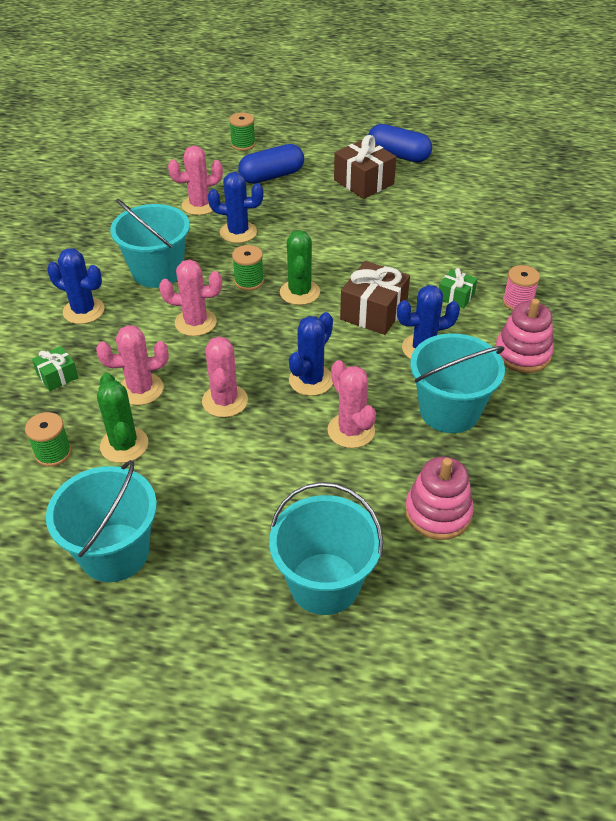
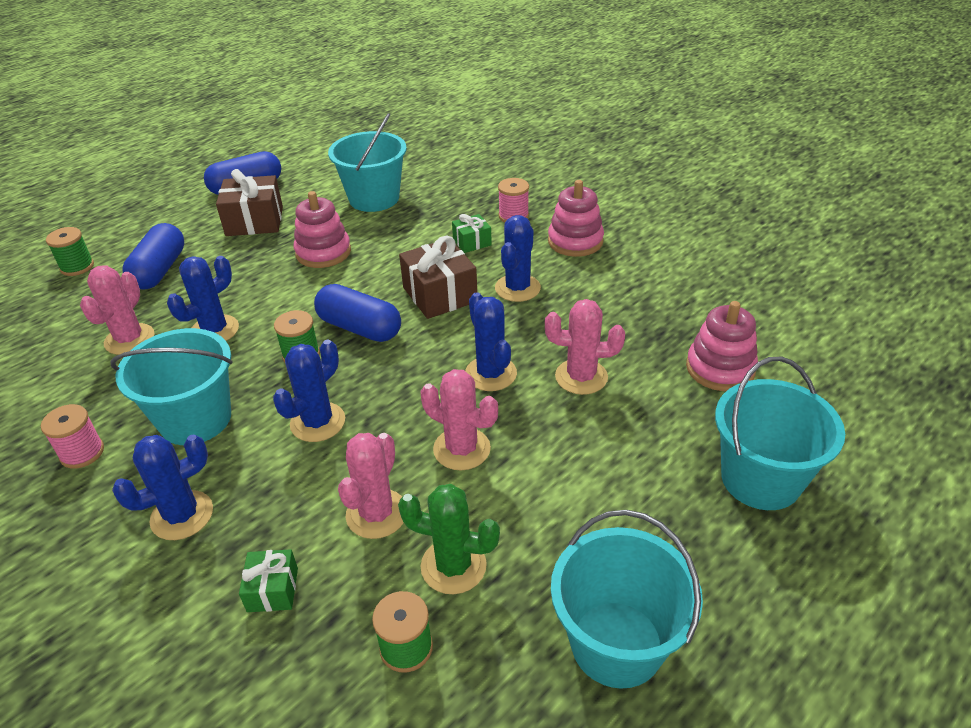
camera: 55 degrees left, 5 degrees down
pink cactus [159,259,222,336] -> blue cactus [273,340,345,442]
green cactus [280,230,320,305] -> blue capsule [314,284,401,342]
turquoise bucket [410,333,505,433] -> turquoise bucket moved to [328,113,407,212]
none -> pink spool [41,404,104,469]
none -> pink stacking toy [294,191,351,268]

